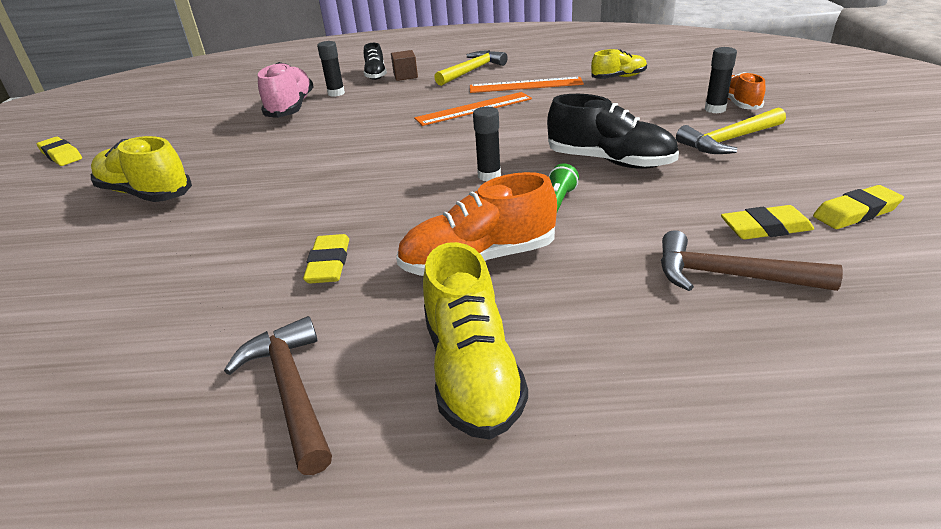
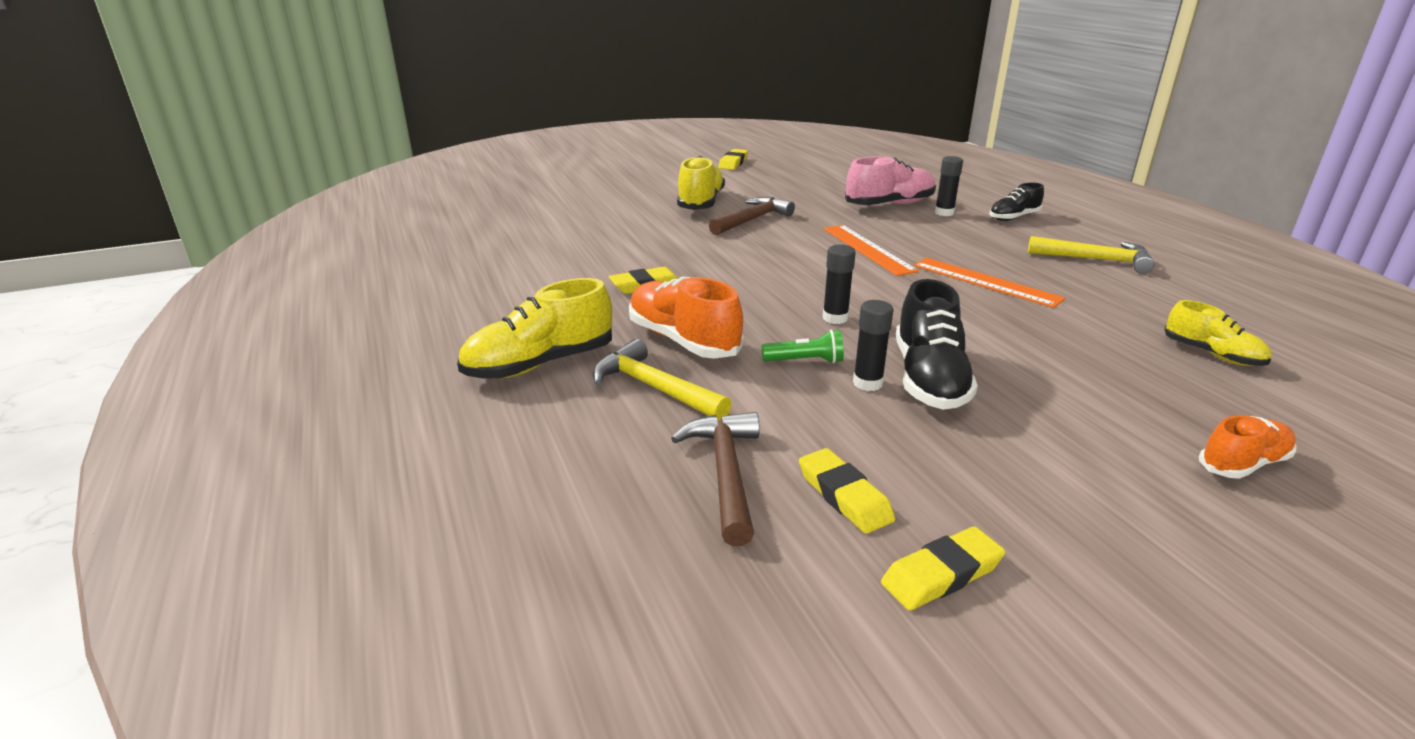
camera: 65 degrees right, 5 degrees down
brown hammer [224,316,332,475] -> brown hammer moved to [709,197,795,235]
brown cube [391,50,418,81] -> none
orange ruler [470,77,584,93] -> orange ruler moved to [823,225,919,276]
yellow hammer [676,107,786,154] -> yellow hammer moved to [593,339,731,420]
black glue stick [705,47,737,113] -> black glue stick moved to [853,300,894,391]
yellow eraser [813,185,904,229] -> yellow eraser turned 75 degrees counterclockwise [881,526,1005,611]

